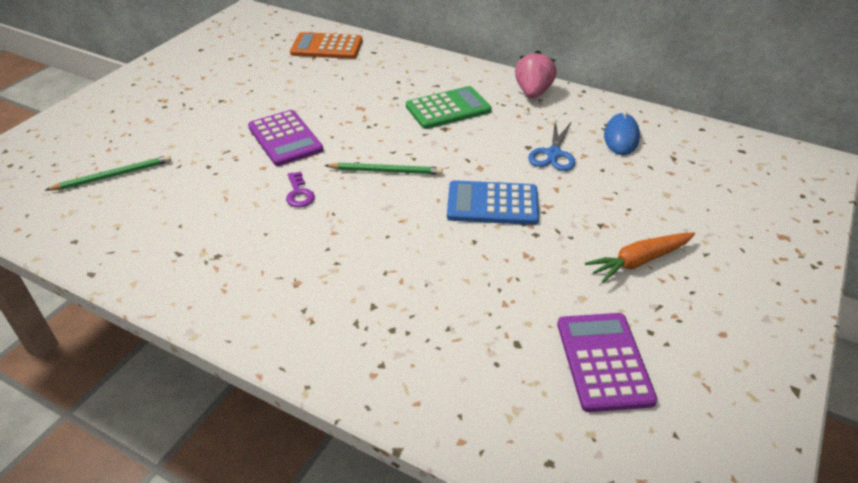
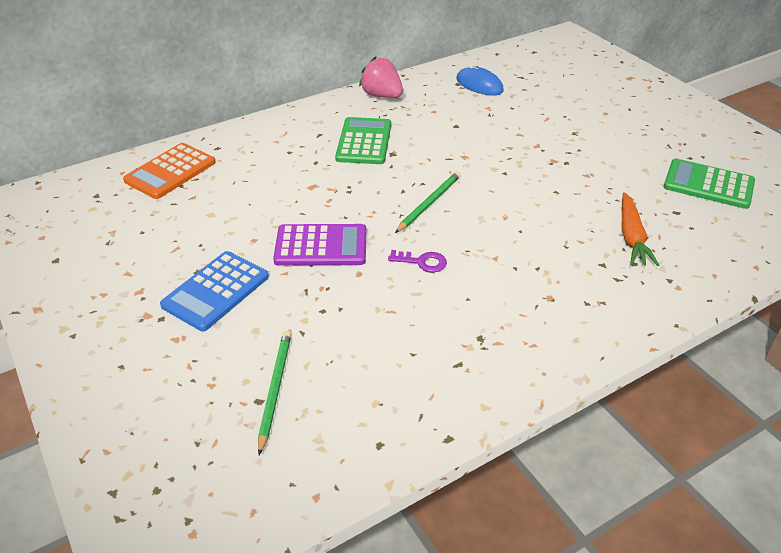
camera: 60 degrees left, 0 degrees up
blue calculator [447,180,539,225] -> blue calculator moved to [160,251,269,331]
blue scissors [528,121,575,171] -> none
purple calculator [557,313,658,412] -> green calculator [663,159,755,209]
orange carrot [585,232,695,283] -> orange carrot moved to [622,192,659,266]

